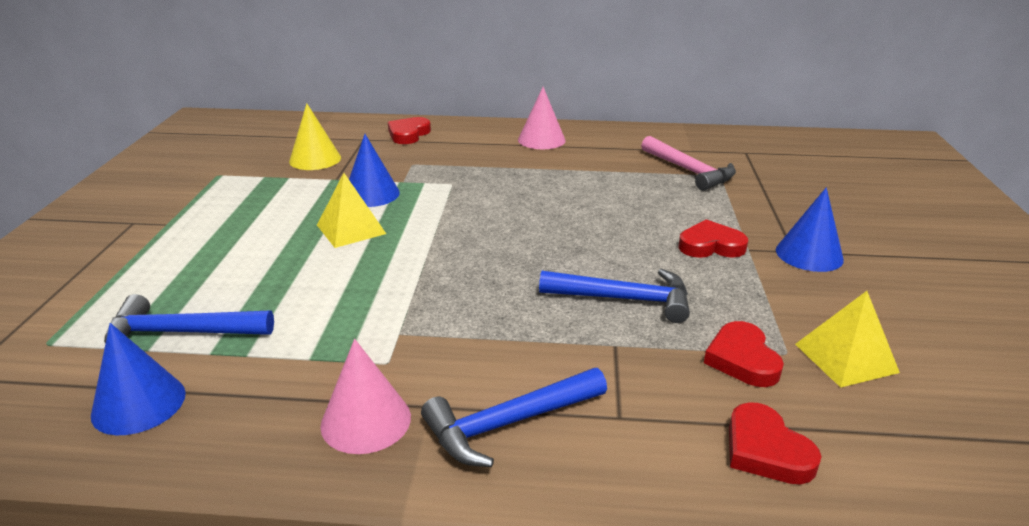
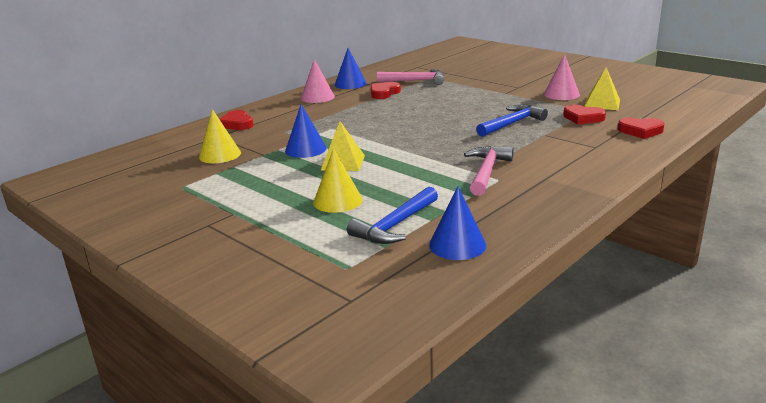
camera: 50 degrees left, 5 degrees down
pink cone [320,339,411,454] -> pink cone moved to [544,54,580,100]
blue hammer [421,368,607,467] -> none
red heart [679,219,748,258] -> red heart moved to [371,82,401,99]
blue cone [776,187,844,272] -> blue cone moved to [335,48,367,89]
none -> yellow cone [313,148,363,213]
none -> pink hammer [464,146,514,196]

